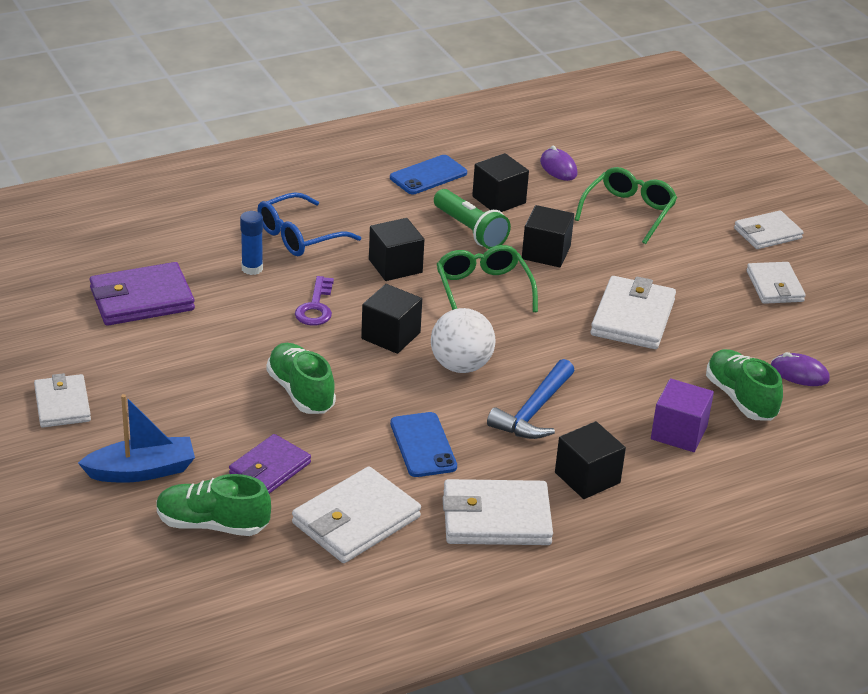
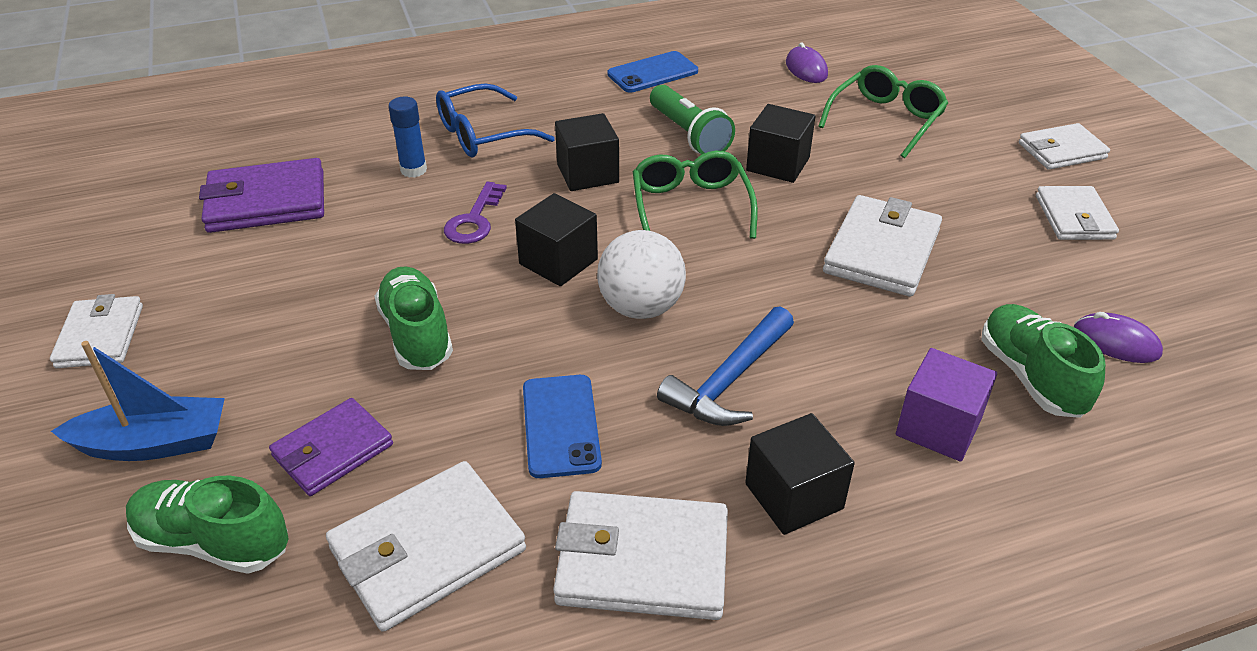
camera: 10 degrees right, 5 degrees up
black cube [472,153,529,212] -> none

